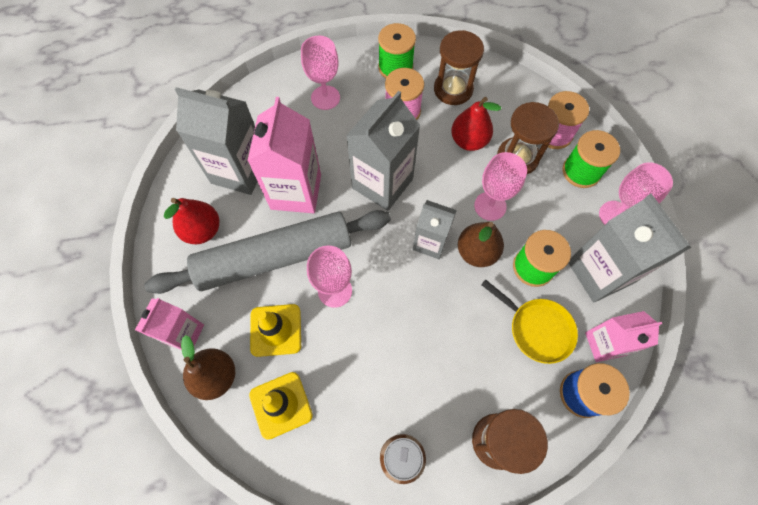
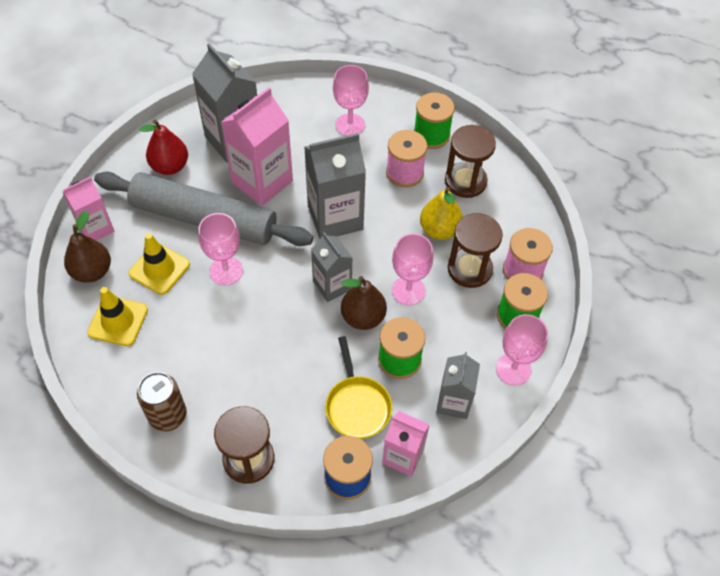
camera: 35 degrees right, 10 degrees down
red pear [451,97,501,151] -> yellow pear [420,187,463,240]
grey carton [568,194,691,302] -> grey carton [436,352,480,419], size x0.61

